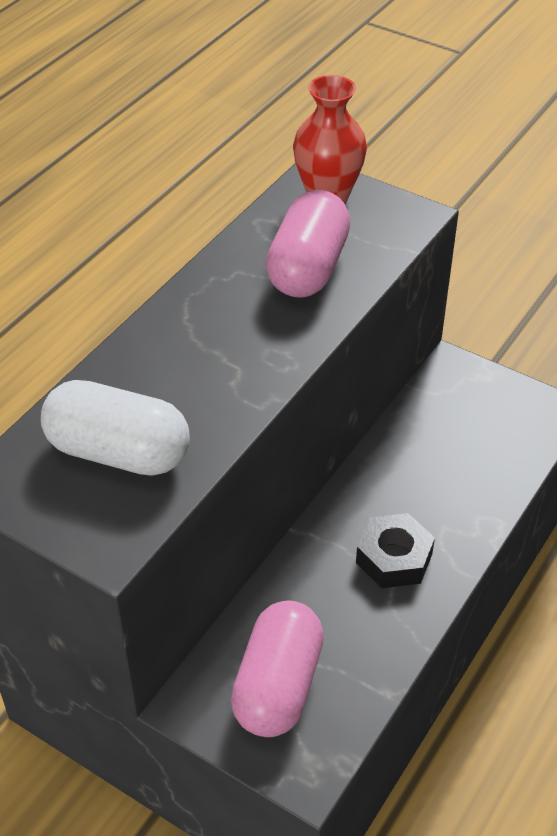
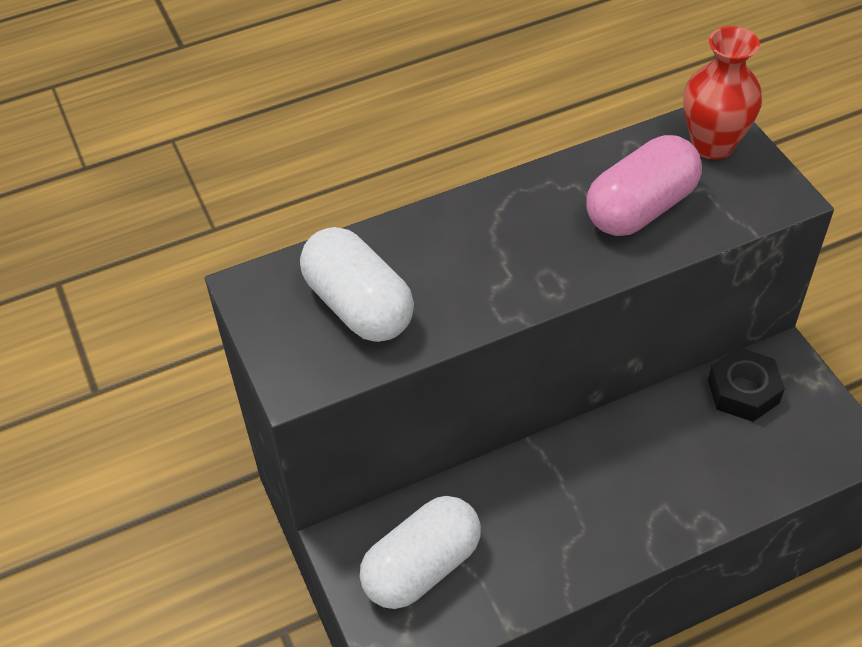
camera: 35 degrees right, 5 degrees up
pink capsule [231,600,324,737] -> white capsule [360,496,481,609]
black nut [356,513,435,588] -> black nut moved to [708,347,785,422]

